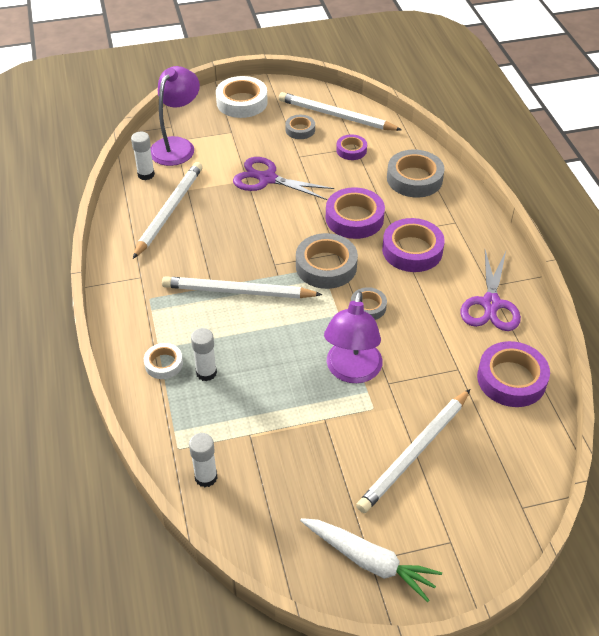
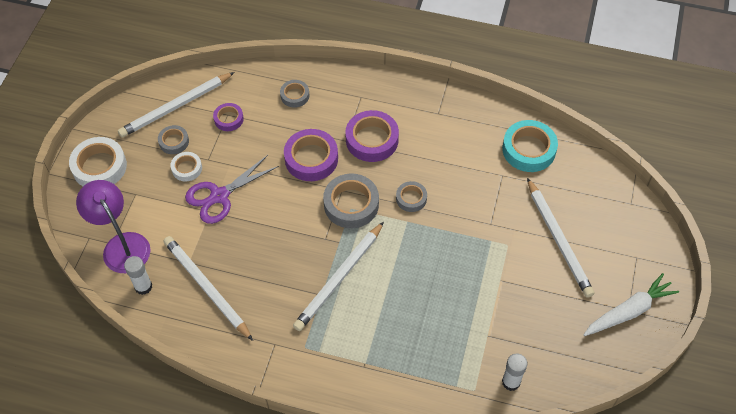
camera: 60 degrees left, 10 degrees up
white tape [144,343,183,379] -> white tape moved to [170,152,202,182]
white glue stick [191,328,217,381] -> none
purple lamp [324,291,383,383] -> none
grey tape [387,150,445,198] -> grey tape [280,80,309,108], size x0.56
purple scissors [460,250,521,331] -> none
purple tape [477,341,550,407] -> turquoise tape [502,120,558,172]

